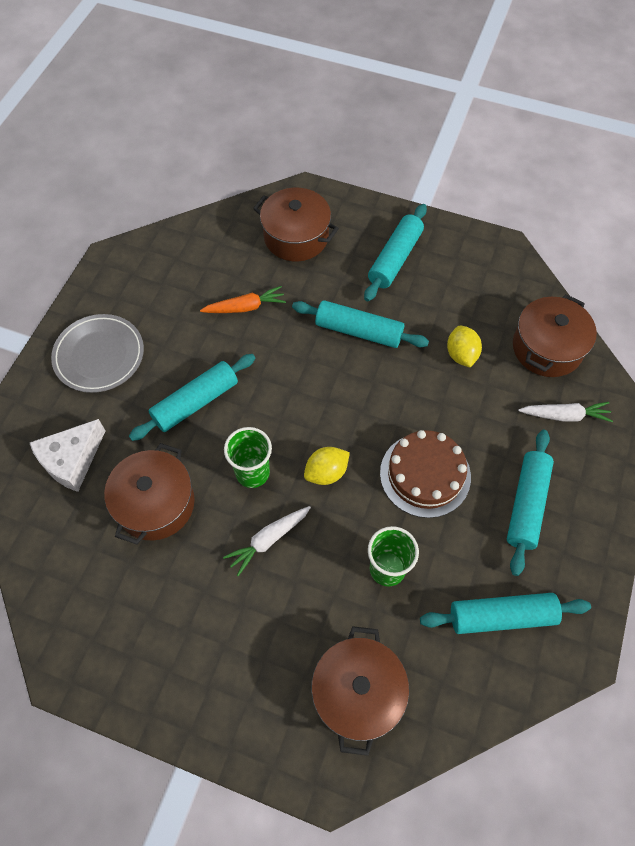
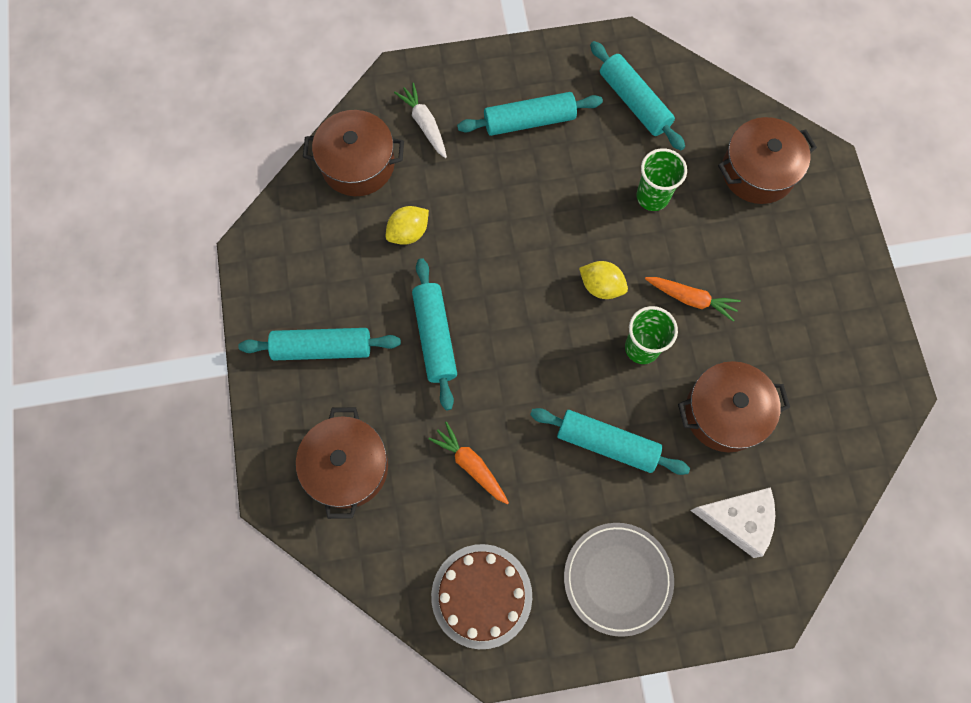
camera: 120 degrees left, 10 degrees up
white carrot [223,506,311,576] -> orange carrot [645,277,741,322]
brown cake [380,430,471,518] -> brown cake moved to [431,544,532,649]

